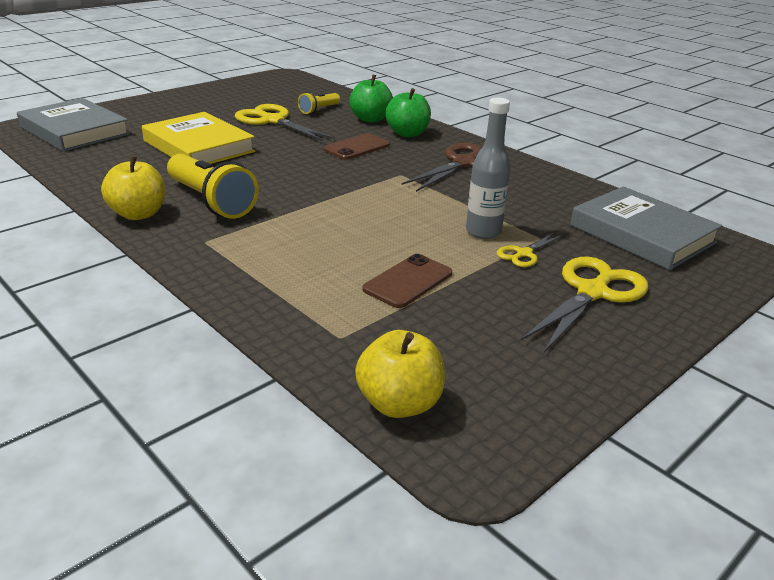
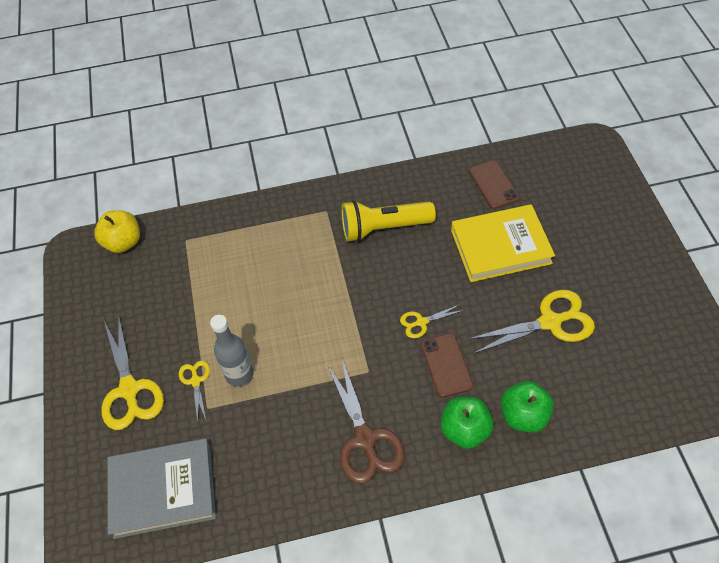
camera: 125 degrees right, 25 degrees up
grey book [17,98,130,152] -> none
yellow apple [101,156,165,220] -> none
yellow flashlight [298,92,340,114] -> none
brown phone [362,254,452,308] -> brown phone moved to [469,160,519,209]
none -> yellow scissors [400,305,464,338]

